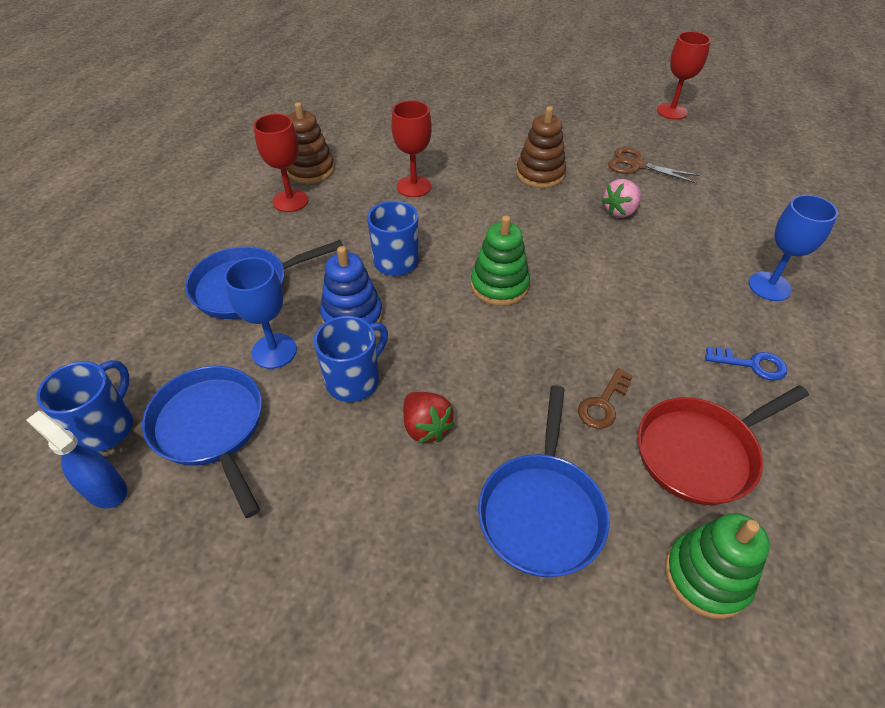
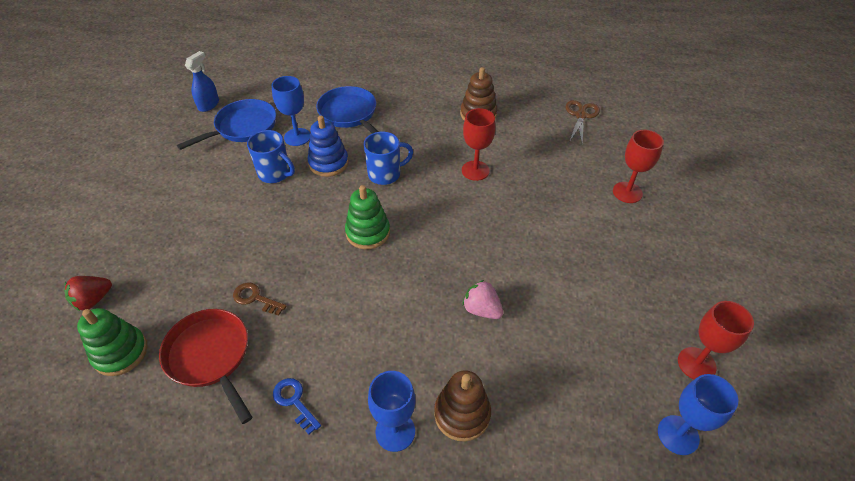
camera: 80 degrees right, 0 degrees up
blue mug [37,360,133,452] -> none
red goblet [254,114,308,212] -> red goblet moved to [613,130,664,203]
red strawberry [403,392,455,443] -> red strawberry moved to [64,276,112,311]
blue pan [478,385,610,577] -> none
brown stacking toy [516,106,566,188] -> brown stacking toy moved to [434,370,491,442]
brown scissors [608,147,700,184] -> brown scissors moved to [566,100,600,144]
blue key [705,347,787,381] -> blue key turned 135 degrees clockwise [273,378,321,435]
none -> blue goblet [658,374,738,455]

